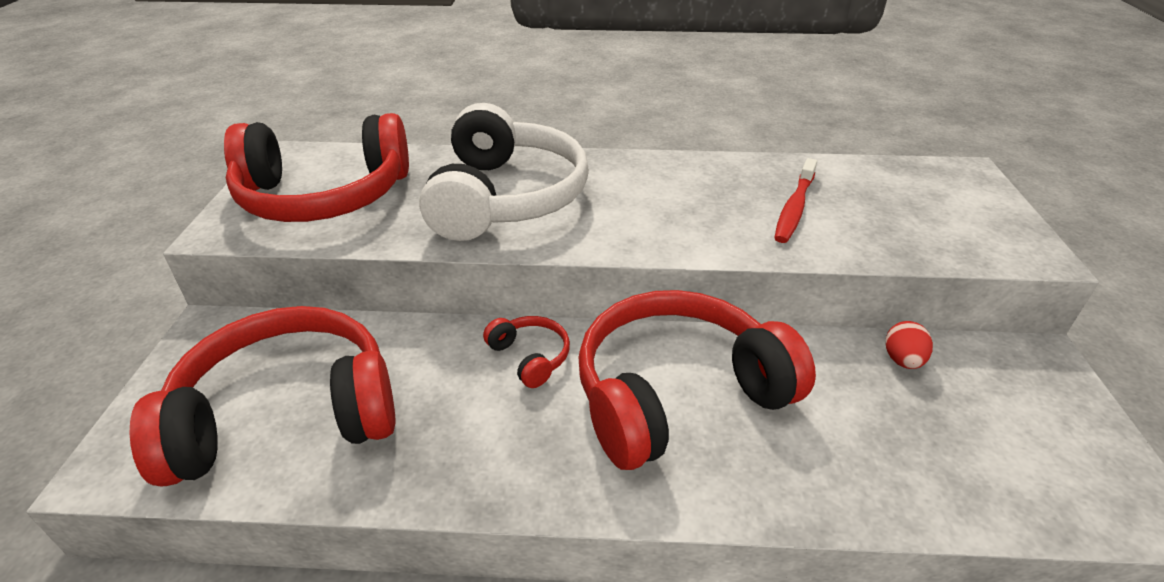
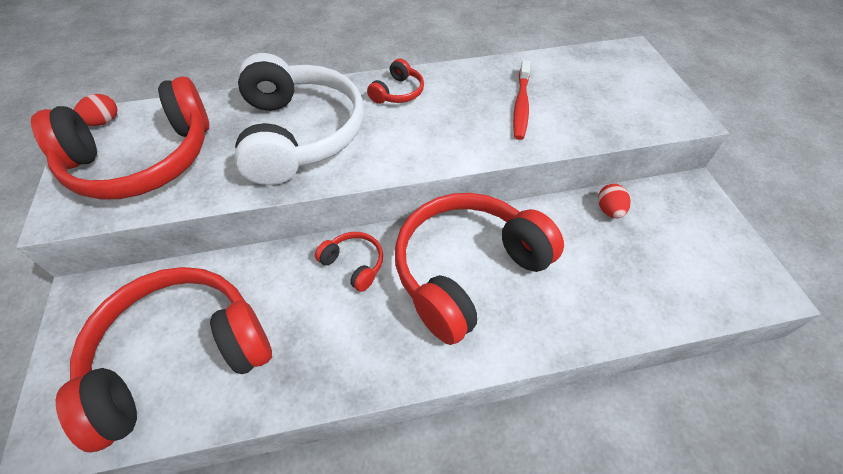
camera: 15 degrees left, 15 degrees up
none -> red egg [74,94,117,126]
none -> red headphones [367,58,424,104]

